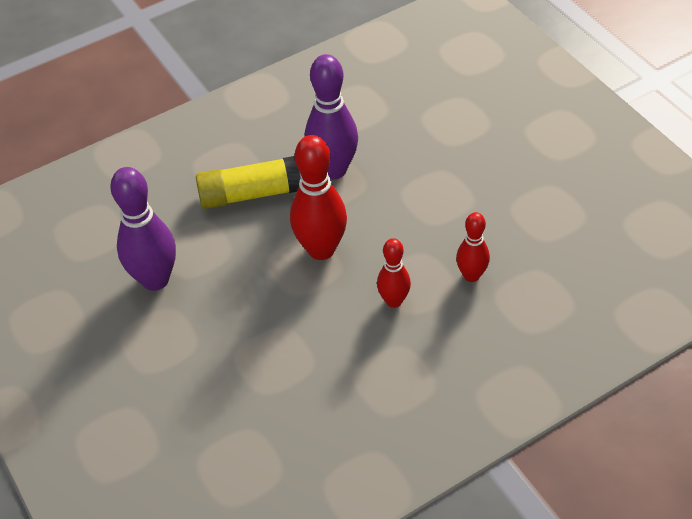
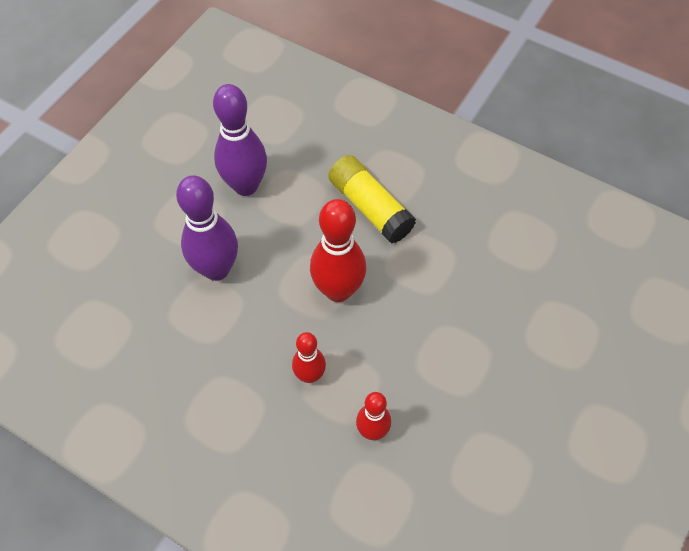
camera: 60 degrees right, 10 degrees up
purple bowling pin [305,54,358,180] -> purple bowling pin moved to [176,175,238,281]

